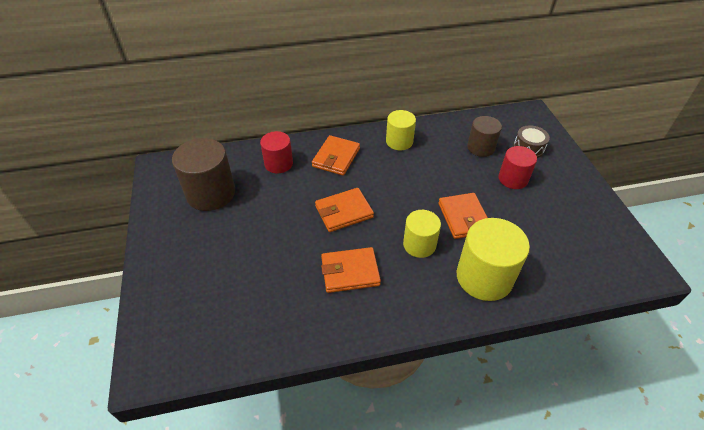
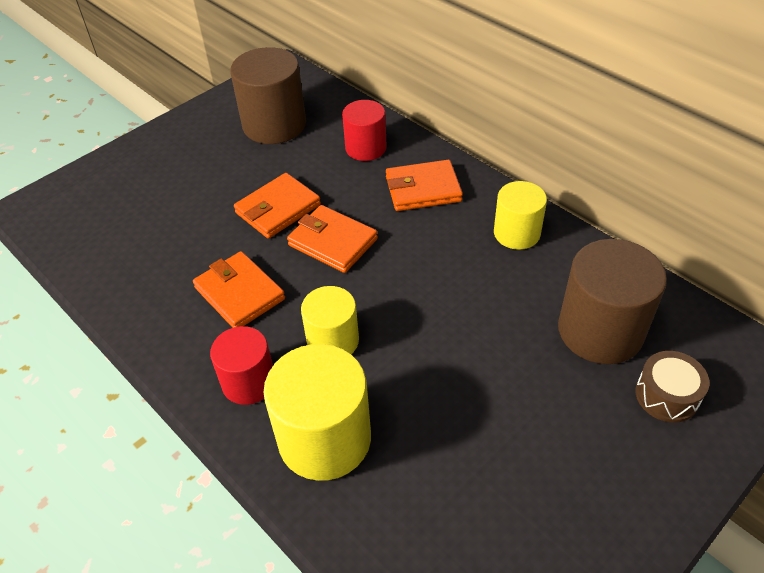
camera: 60 degrees right, 0 degrees up
orange wallet [438,193,488,239] -> orange wallet moved to [234,173,321,239]
brown cylinder [467,116,502,157] -> brown cylinder [558,239,667,364], size x1.61
red cylinder [499,146,537,189] -> red cylinder moved to [210,326,273,405]

